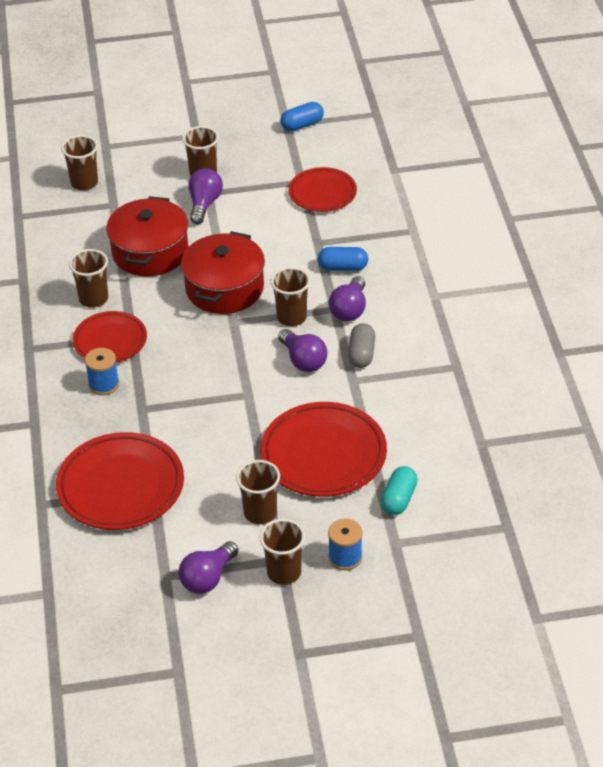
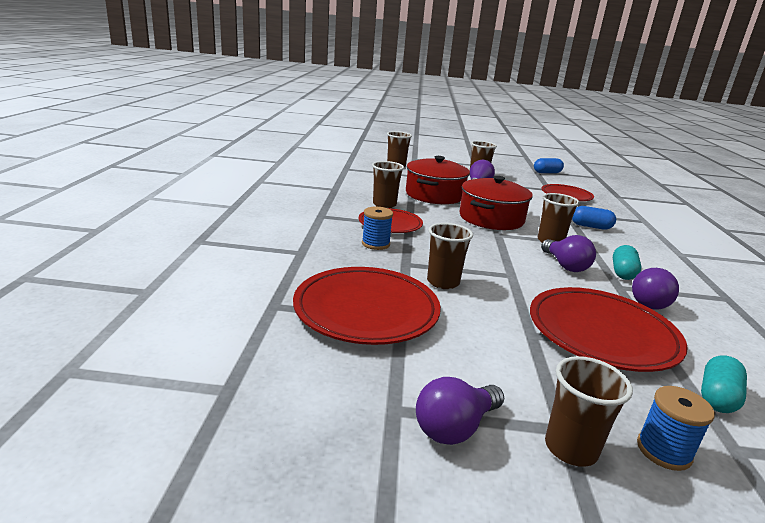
camera: 10 degrees right, 20 degrees down
brown cup [236,460,280,524] -> brown cup moved to [427,223,473,289]
purple light bulb [329,276,366,321] -> purple light bulb moved to [632,268,679,309]
grey capsule [348,323,375,368] -> turquoise capsule [613,245,642,280]

